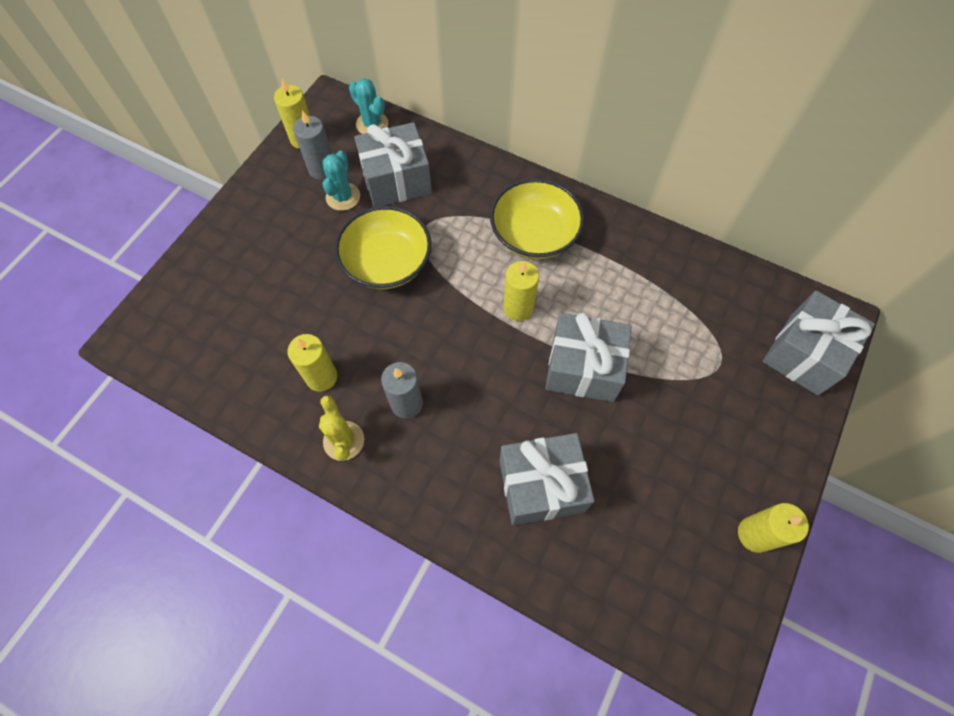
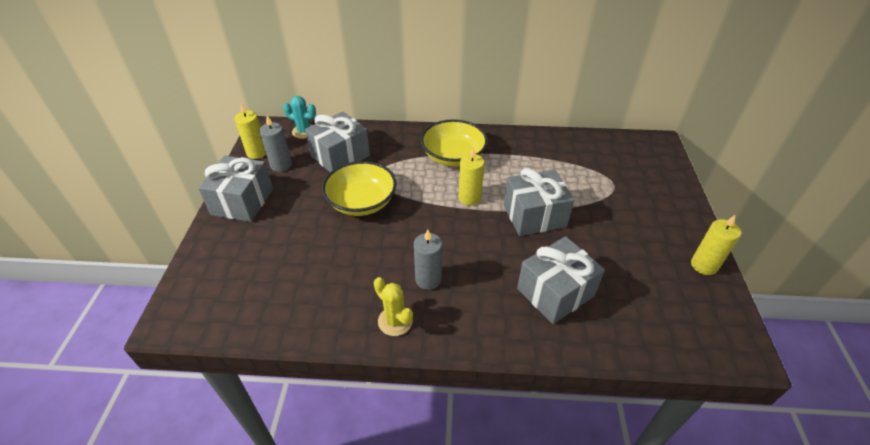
camera: 25 degrees left, 20 degrees down
yellow candle [287,334,337,392] -> none
turquoise cactus [322,151,360,211] -> none
grey gift [763,290,875,395] -> grey gift moved to [198,156,273,222]

